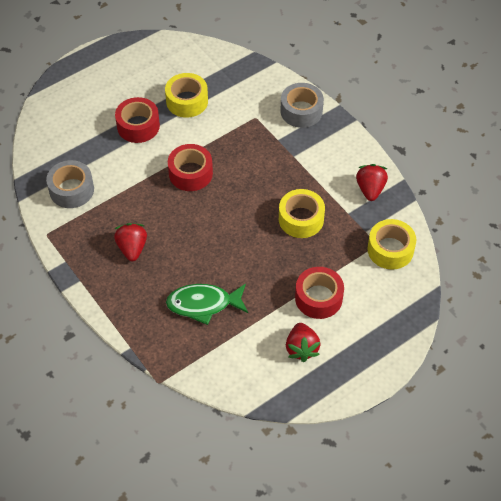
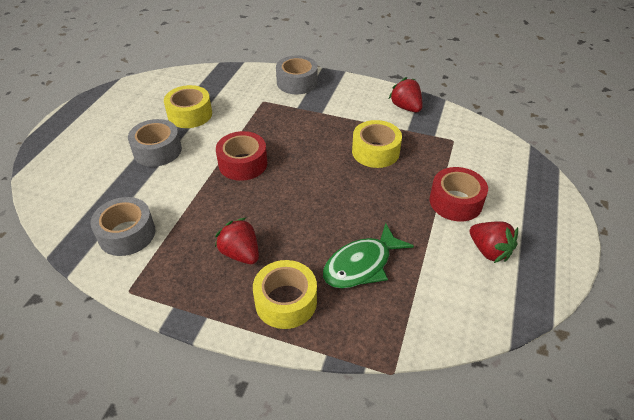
camera: 35 degrees left, 10 degrees down
red tape [115,97,160,143] -> grey tape [128,119,182,167]
yellow tape [367,219,416,269] -> yellow tape moved to [253,260,317,329]

